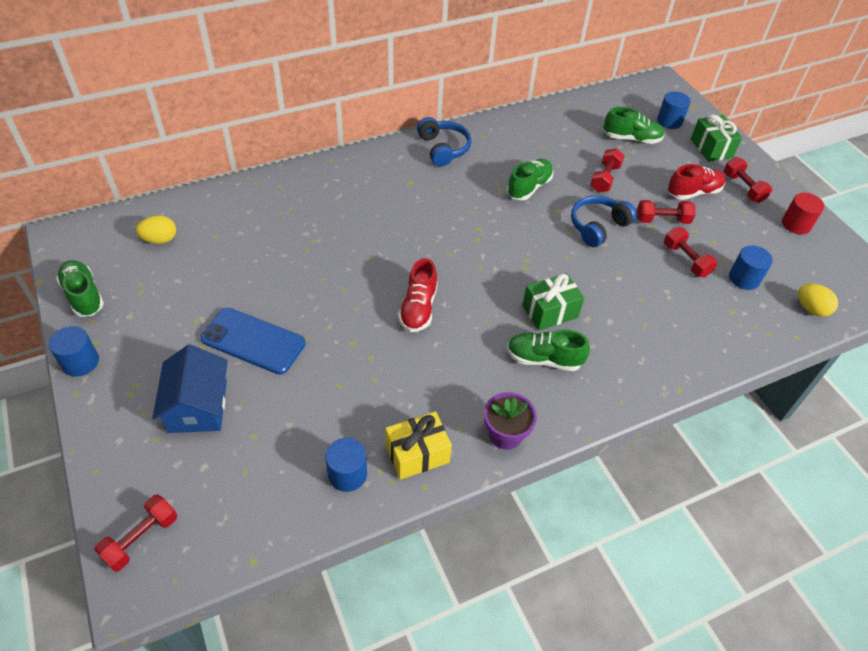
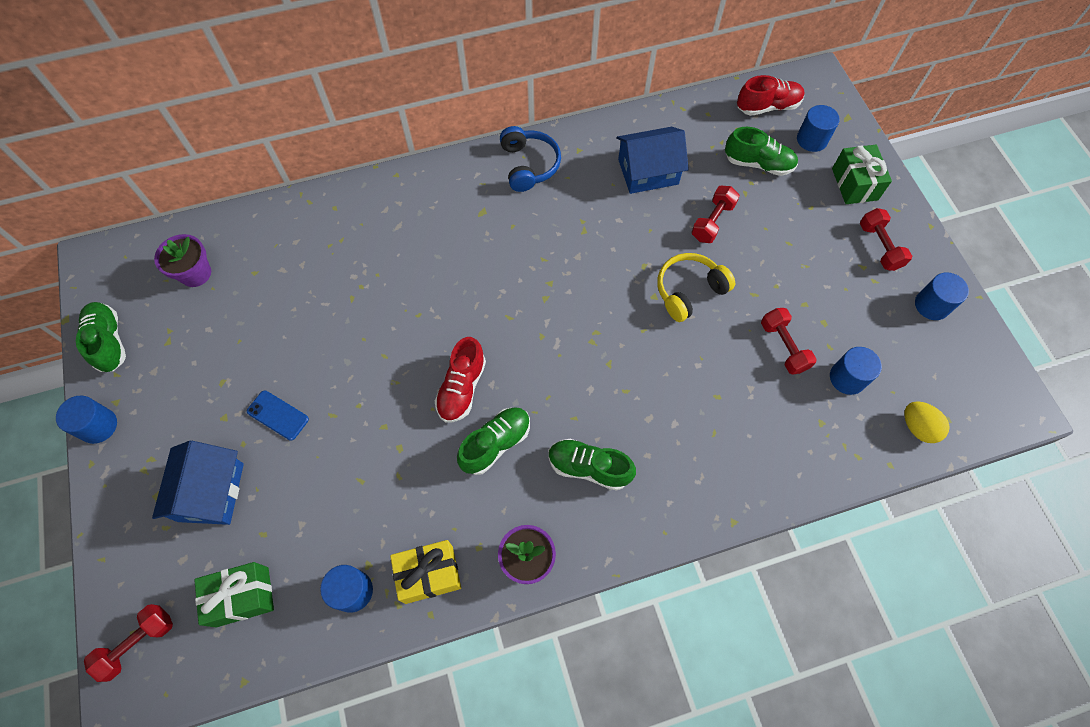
camera: 10 degrees right, 15 degrees up
yellow egg [136,215,176,244] -> purple flower pot [154,234,211,287]
blue phone [200,308,306,375] -> blue phone [247,390,309,441], size x0.56
green shoe [507,159,553,200] -> green shoe moved to [457,407,530,475]
green gift [522,273,584,331] -> green gift moved to [195,562,274,627]
blue headphones [571,196,637,247] -> yellow headphones [658,253,735,322]
red dumbbell [637,200,696,224] -> none
red shoe [668,164,726,200] -> red shoe moved to [737,75,804,116]
red cylinder [782,193,824,235] -> blue cylinder [915,272,969,320]
none -> blue house [617,127,689,194]

